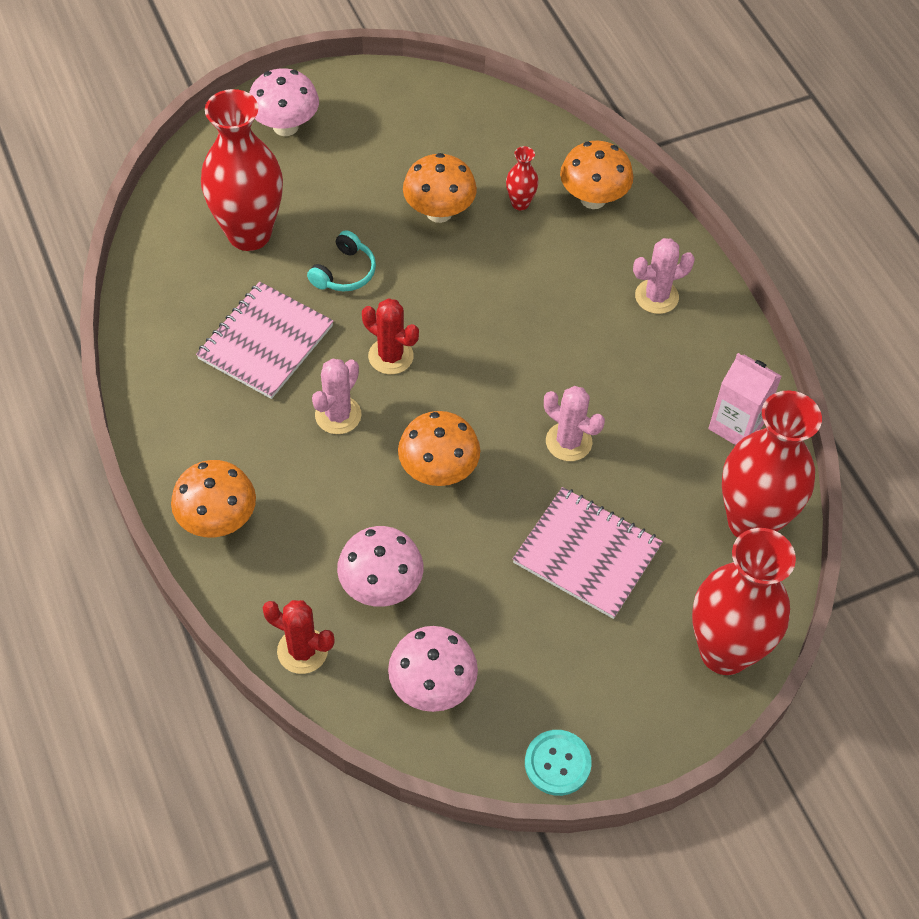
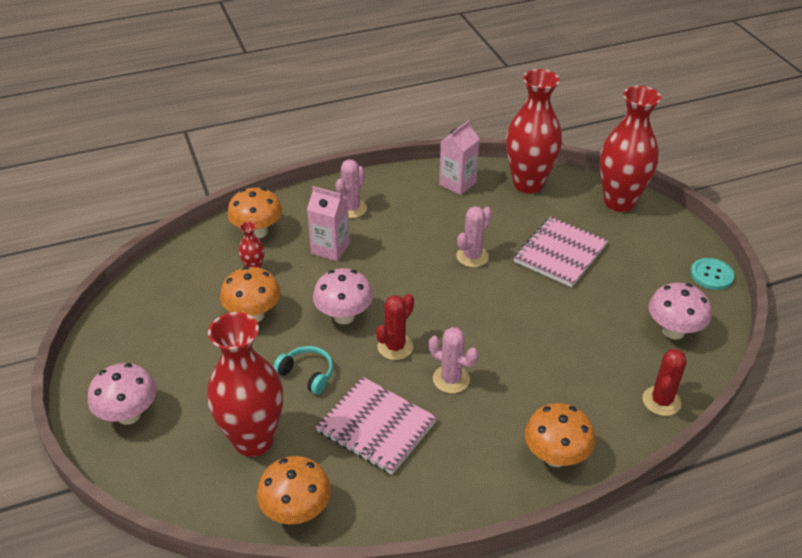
camera: 85 degrees left, 15 degrees down
pink mushroom [337,526,423,607] -> pink mushroom moved to [313,268,373,324]
orange mushroom [398,411,480,486] -> orange mushroom moved to [257,456,331,524]
pink cactus [633,238,695,314] -> pink cactus turned 45 degrees clockwise [335,159,367,218]
none -> pink carton [307,186,350,261]

